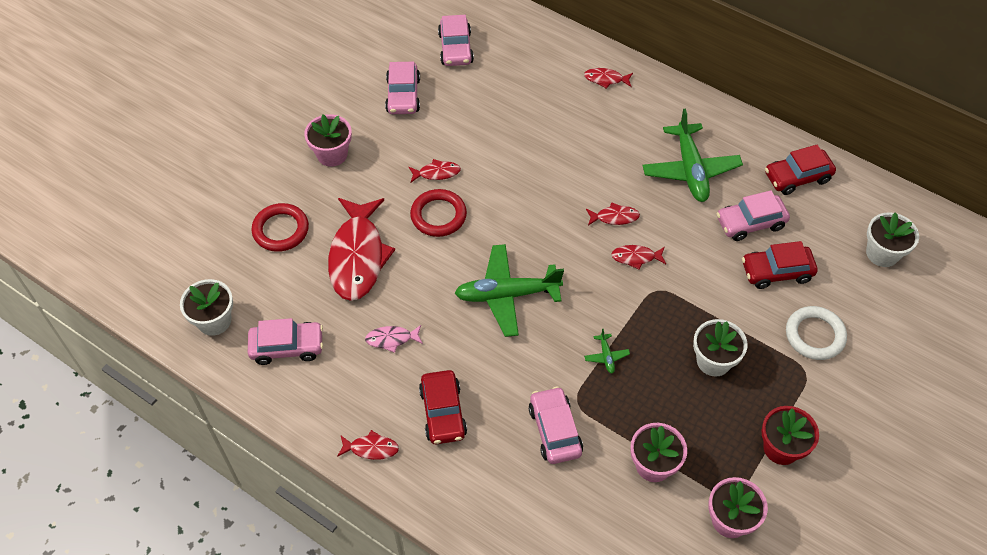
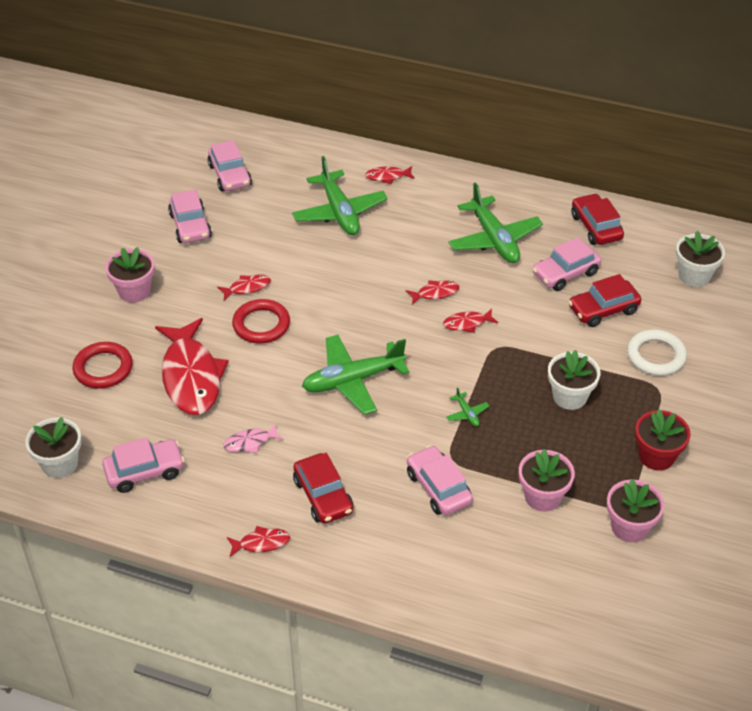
camera: 15 degrees left, 10 degrees down
red car [765,145,836,195] -> red car turned 105 degrees clockwise [571,193,624,245]
none -> green plane [292,156,387,235]

